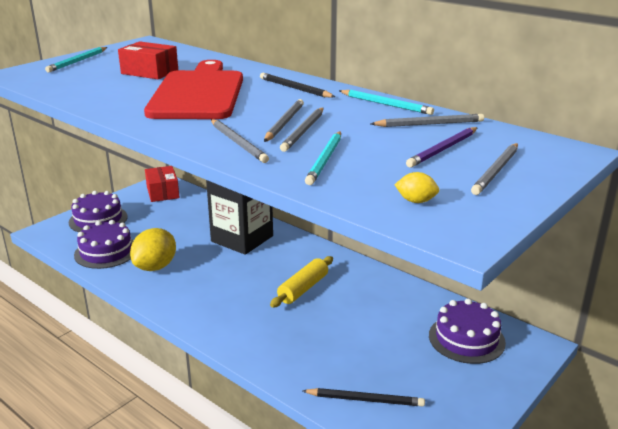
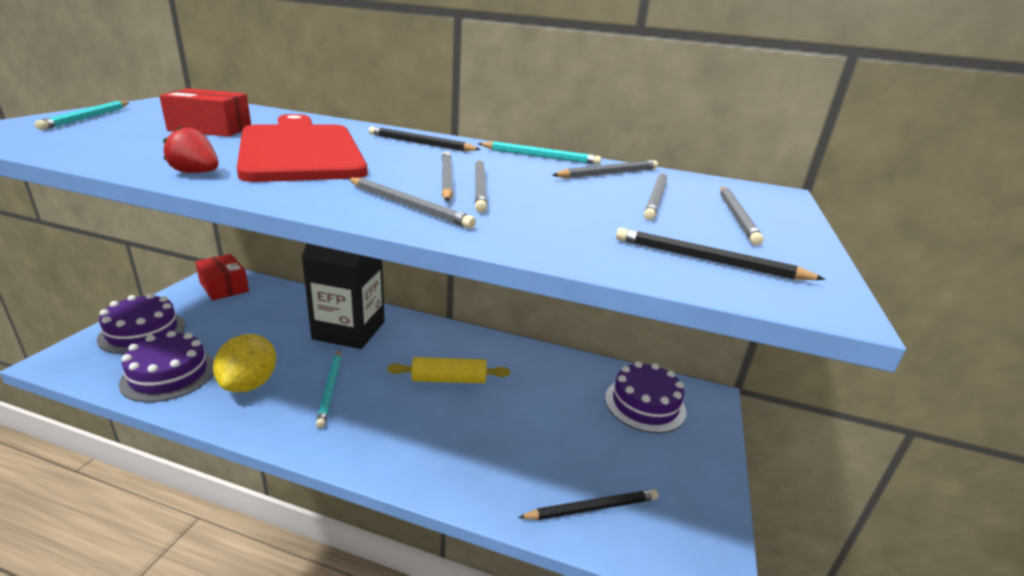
camera: 25 degrees left, 0 degrees up
yellow rolling pin [270,256,333,308] -> yellow rolling pin turned 75 degrees clockwise [387,357,510,383]
turquoise pencil [305,131,341,185] -> turquoise pencil moved to [316,349,341,428]
yellow lemon [394,172,440,203] -> black pencil [616,228,826,280]
purple pencil [406,127,478,168] -> grey pencil [644,173,667,220]
none -> red strawberry [163,127,219,173]

